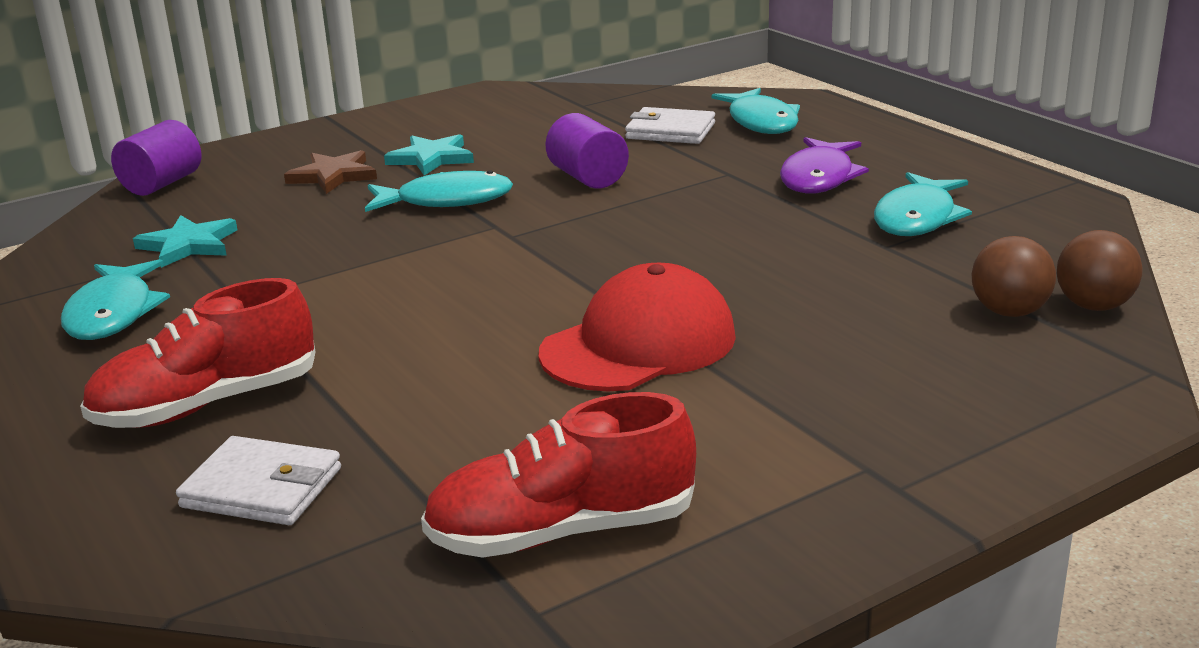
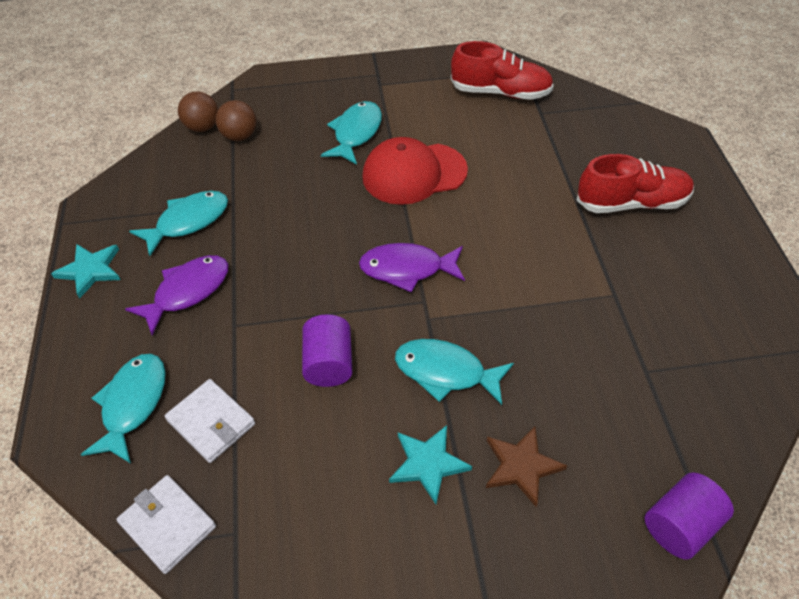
camera: 155 degrees left, 25 degrees up
turquoise fish [61,259,170,340] -> turquoise fish moved to [321,101,382,165]
turquoise star [133,215,237,268] -> turquoise star moved to [51,244,121,299]
white wallet [176,436,341,525] -> white wallet moved to [116,475,216,574]
none -> purple fish [359,243,465,293]

